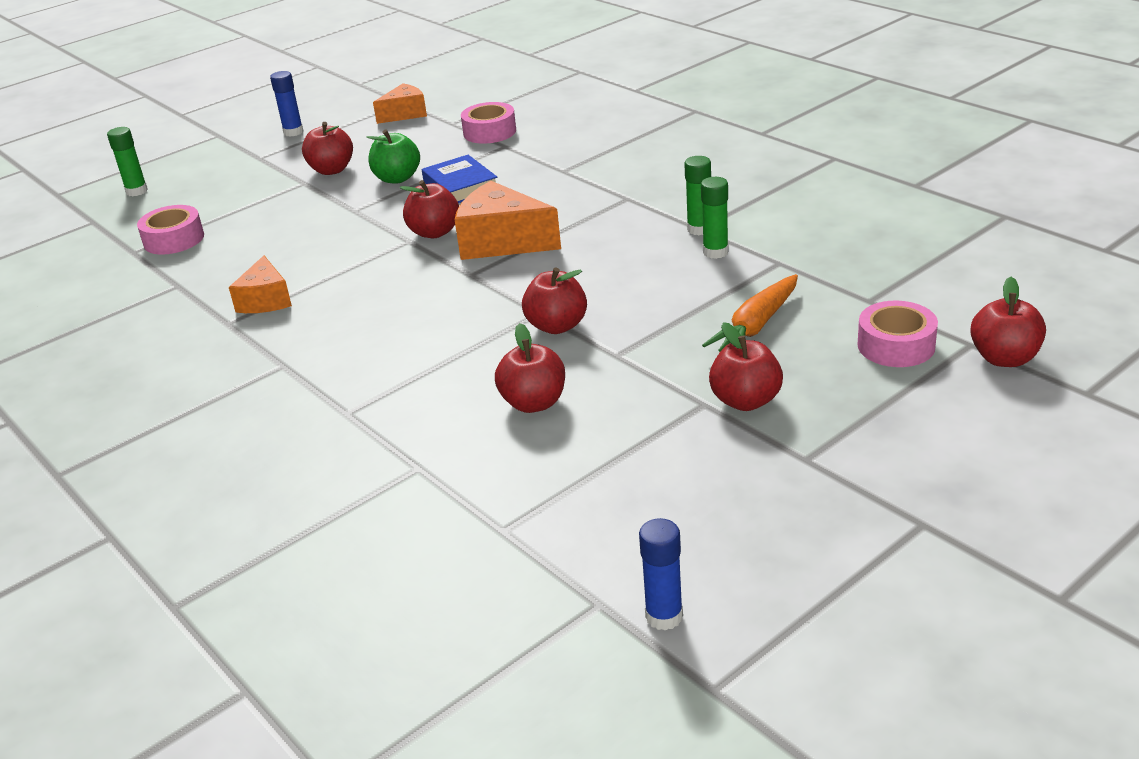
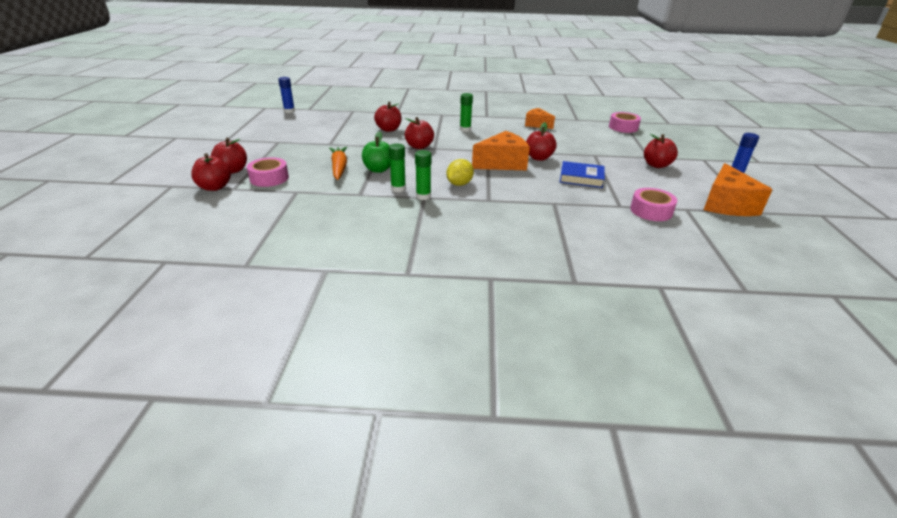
camera: 130 degrees right, 0 degrees up
green glue stick [107,127,148,196] -> green glue stick moved to [460,93,473,132]
green apple [366,129,420,183] -> green apple moved to [362,131,390,173]
orange cheese [373,83,427,124] -> orange cheese [704,163,773,216], size x1.60
red apple [709,322,783,411] -> red apple moved to [211,138,247,174]
none -> yellow lemon [446,159,474,186]

